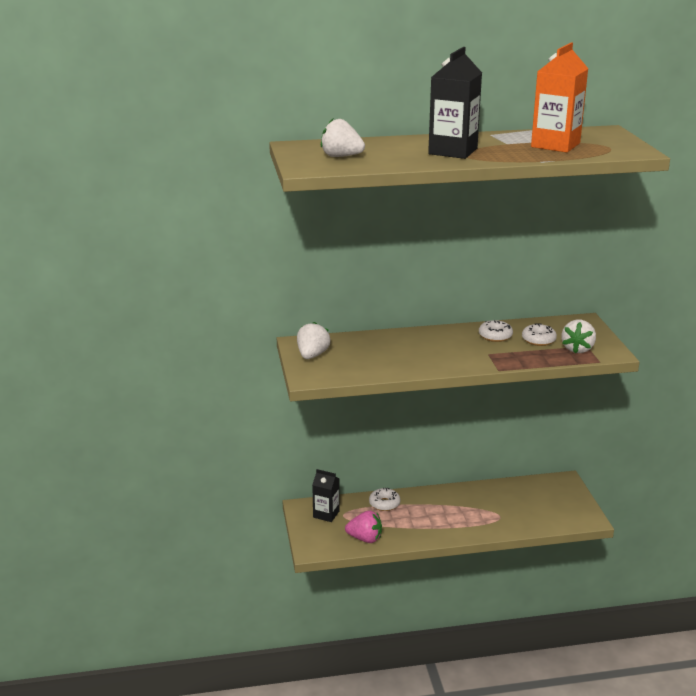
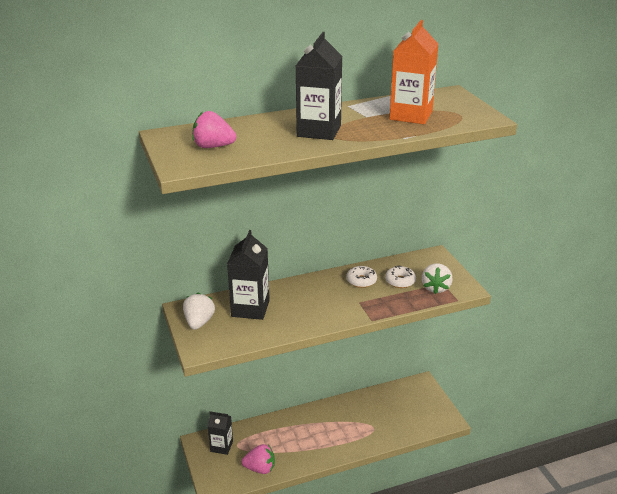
camera: 10 degrees left, 5 degrees up
white strawberry [321,119,365,157] -> pink strawberry [192,111,236,148]
white donut [369,488,400,511] -> none
none -> black carton [227,230,270,320]

